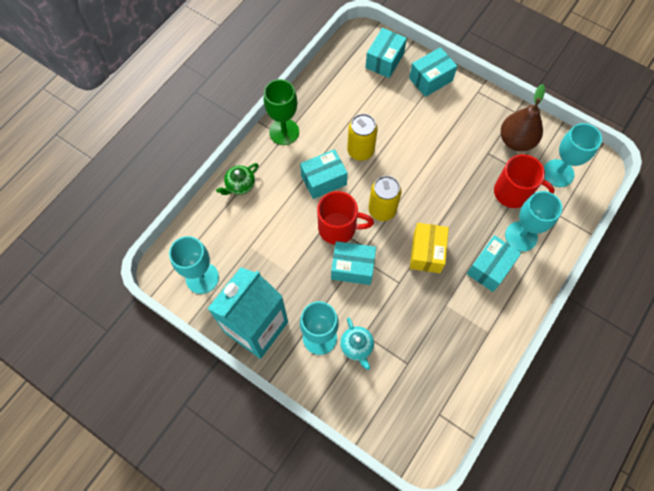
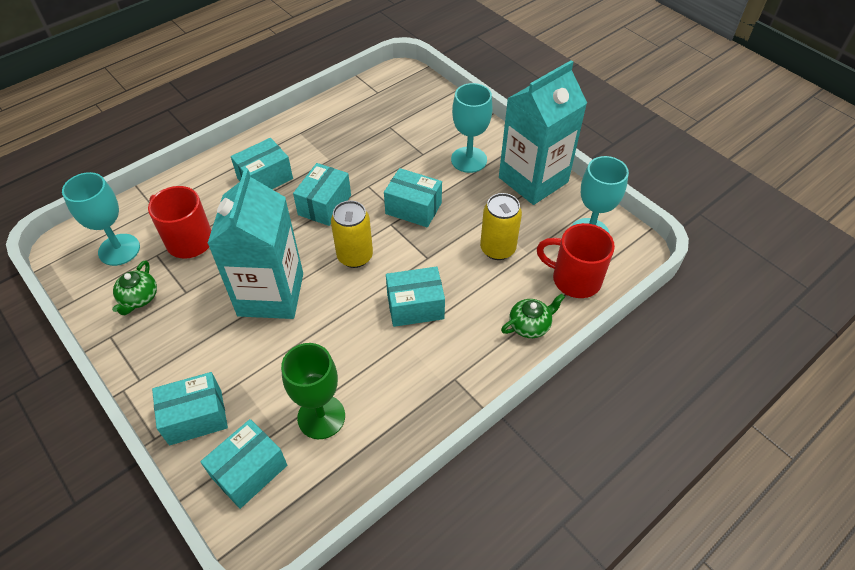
camera: 165 degrees left, 15 degrees down
green goblet [264,79,299,145] -> green goblet moved to [281,343,345,439]
red mug [317,191,374,245] -> red mug moved to [536,223,615,298]
turquoise teapot [340,317,374,370] -> none
yellow can [347,114,378,161] -> yellow can moved to [480,193,522,260]
yellow box [410,223,449,273] -> turquoise box [293,163,351,226]
brown pear [501,84,545,151] -> green teapot [112,260,157,315]
turquoise goblet [505,191,562,251] -> none
none -> turquoise carton [207,168,303,319]

